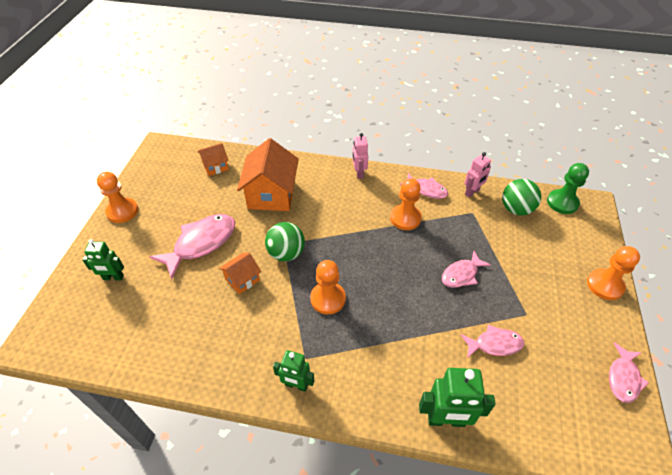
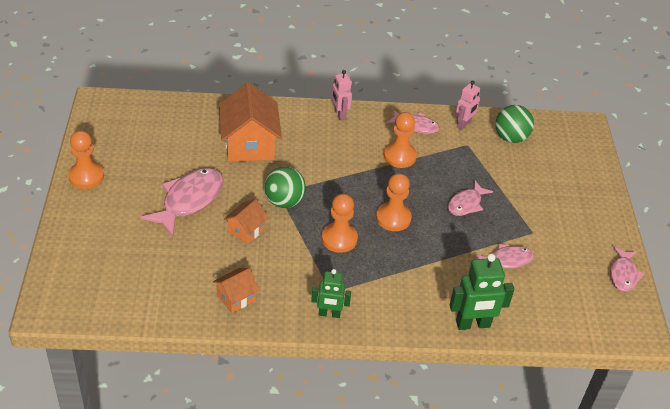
camera: 15 degrees left, 5 degrees down
green robot [82,239,124,281] -> none
orange house [198,143,229,176] -> orange house moved to [213,268,259,313]
green pawn [547,163,589,214] -> none
orange pawn [587,246,640,300] -> orange pawn moved to [376,173,412,231]

